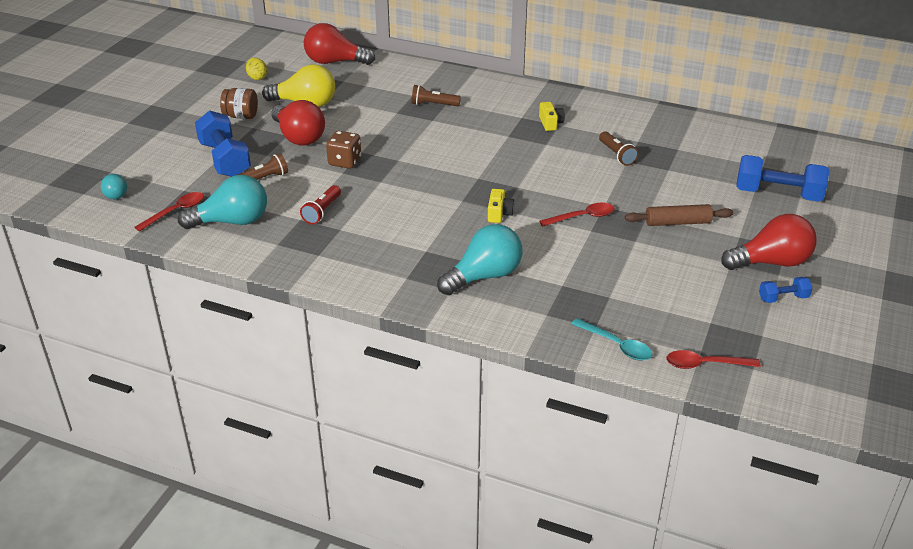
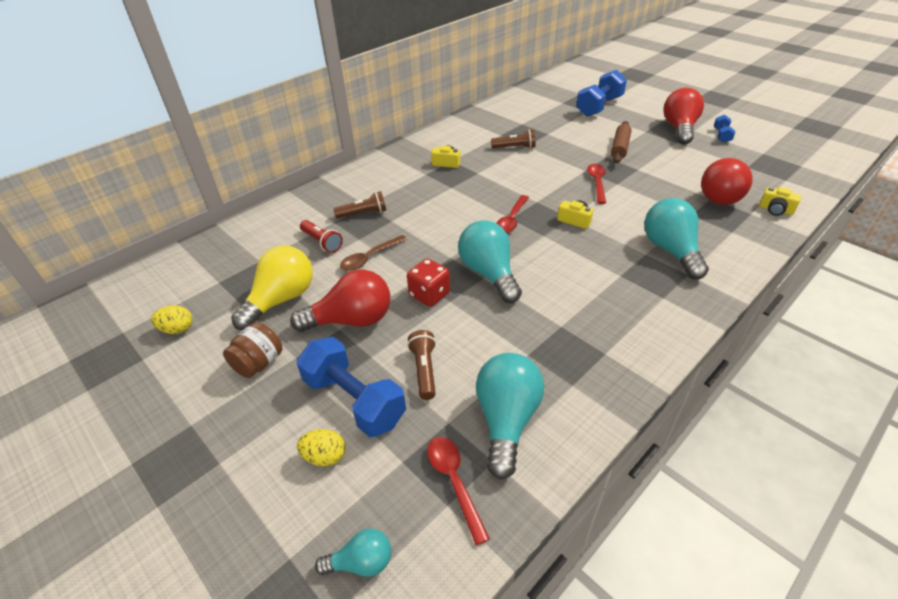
camera: 65 degrees left, 5 degrees up
blue dumbbell [195,110,251,177] -> blue dumbbell turned 45 degrees clockwise [297,337,406,437]
red flashlight [300,185,341,224] -> red flashlight moved to [300,220,343,253]
red light bulb [304,23,375,65] -> red light bulb moved to [701,158,753,205]
brown dice [326,131,361,169] -> red dice [407,259,450,307]
brown flashlight [411,85,461,106] -> brown flashlight turned 135 degrees counterclockwise [333,191,386,218]
turquoise spoon [571,318,652,361] -> yellow camera [759,187,801,216]
red spoon [666,350,761,369] -> red spoon moved to [497,195,529,233]
none -> yellow egg [297,429,345,466]
none -> brown spoon [340,235,407,271]
none -> turquoise light bulb [458,220,522,303]

